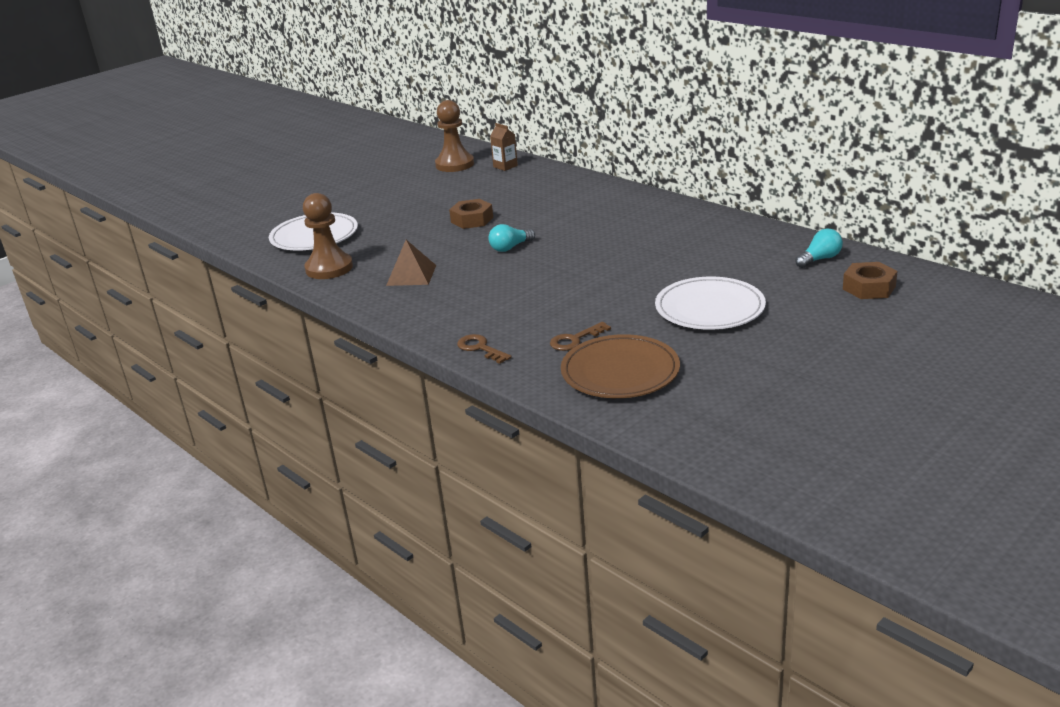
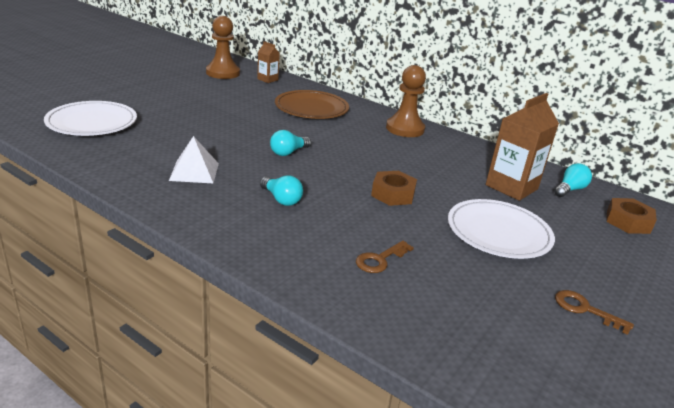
camera: 15 degrees left, 0 degrees up
brown pawn [303,193,353,279] -> brown pawn moved to [386,65,426,137]
brown pyramid [386,240,436,286] -> white pyramid [169,136,219,183]
brown nut [449,199,493,229] -> brown nut moved to [371,171,417,206]
brown key [457,334,511,364] -> brown key moved to [555,290,634,335]
brown plate [561,334,680,398] -> brown plate moved to [275,90,349,119]
none -> turquoise light bulb [260,175,303,206]
none -> brown carton [486,93,559,201]

